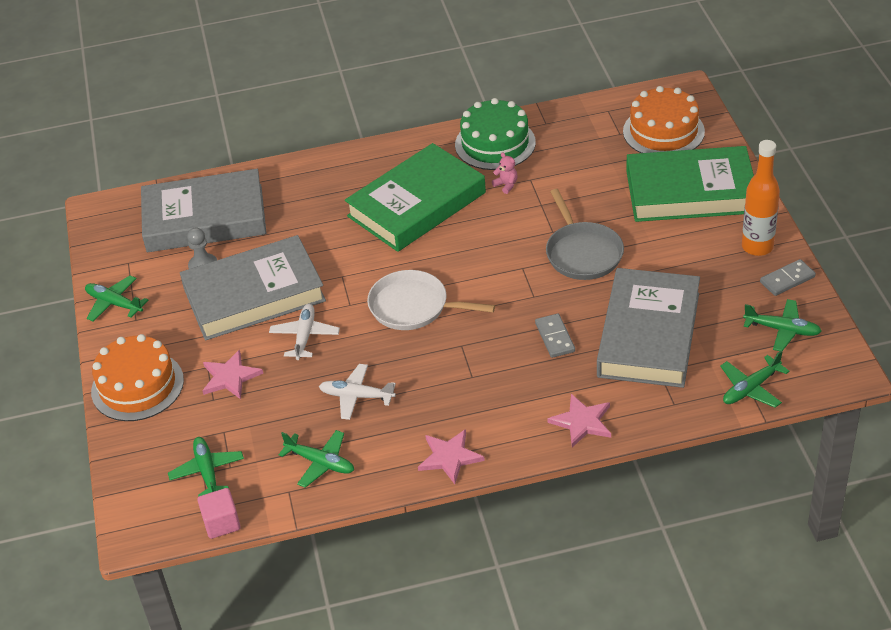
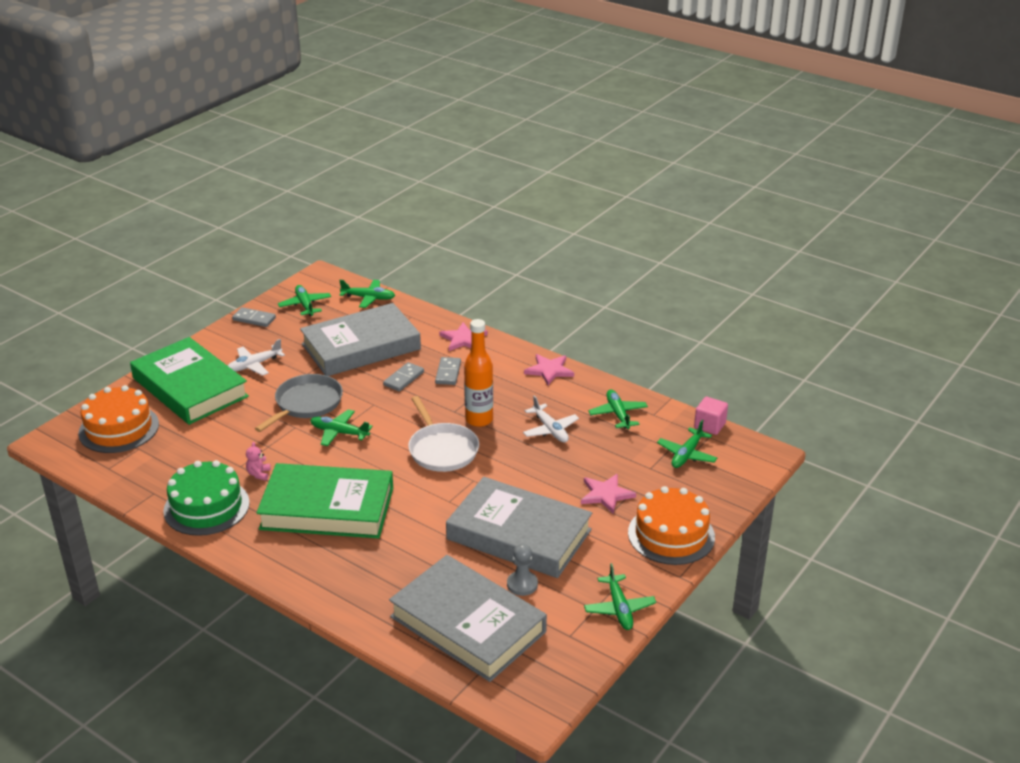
camera: 135 degrees left, 10 degrees down
white plane [269,304,340,360] -> white plane moved to [227,339,285,376]
orange bottle [742,140,780,256] -> orange bottle moved to [464,319,493,427]
none -> green plane [310,409,373,446]
none -> grey domino [435,357,461,385]

